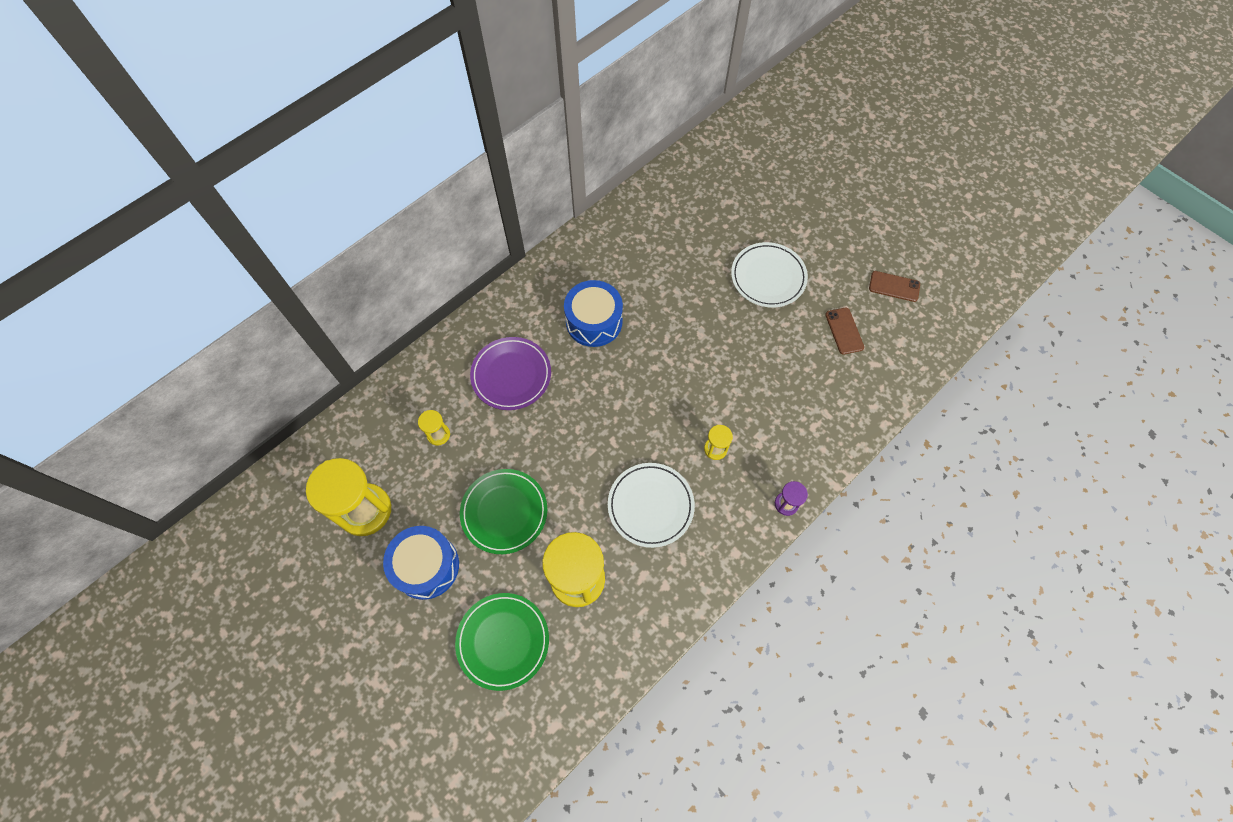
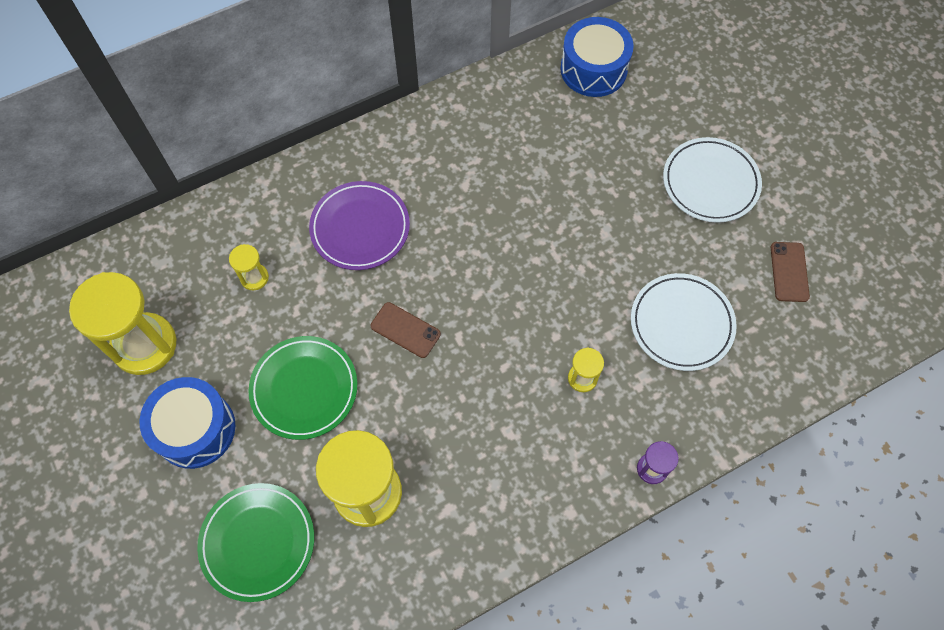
camera: 15 degrees right, 0 degrees up
blue drum [564,280,623,347] -> blue drum moved to [560,17,634,97]
white plate [608,463,695,548] -> white plate moved to [631,273,737,371]
brown phone [869,271,920,302] -> brown phone moved to [371,302,441,358]

